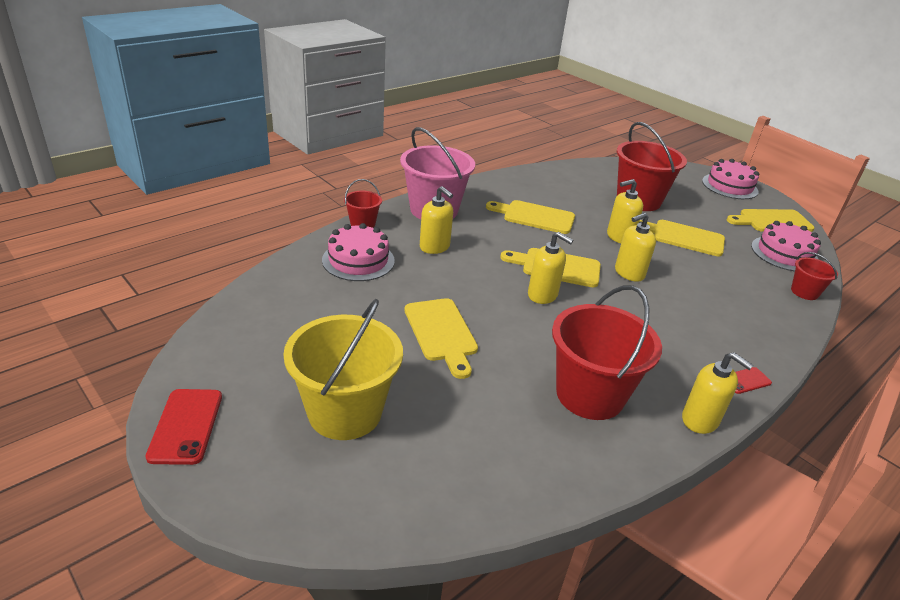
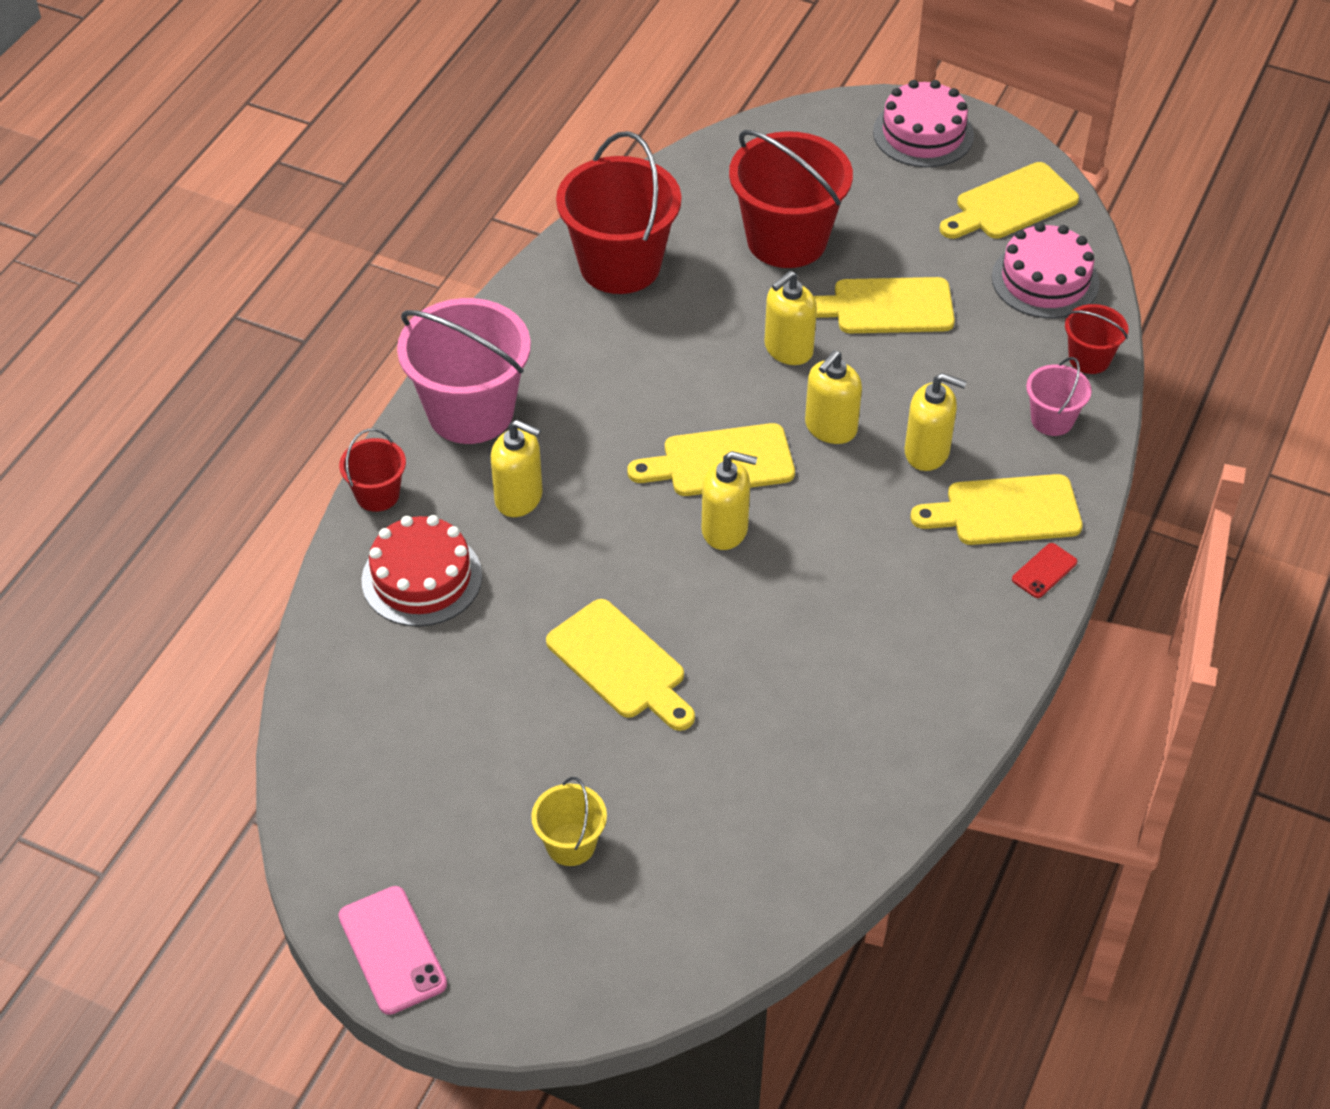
camera: 20 degrees left, 15 degrees up
red phone [145,389,222,465] -> pink phone [339,886,447,1015]
yellow bucket [283,299,403,440] -> yellow bucket [531,777,607,866], size x0.49
pink cake [322,223,395,281] -> red cake [361,515,482,627]
yellow cutting board [486,200,575,234] -> yellow cutting board moved to [910,474,1083,545]
red bucket [552,285,662,420] -> red bucket moved to [556,131,681,294]
yellow soap dispenser [682,352,753,434] -> yellow soap dispenser moved to [905,373,967,471]
none -> pink bucket [1026,357,1092,436]

